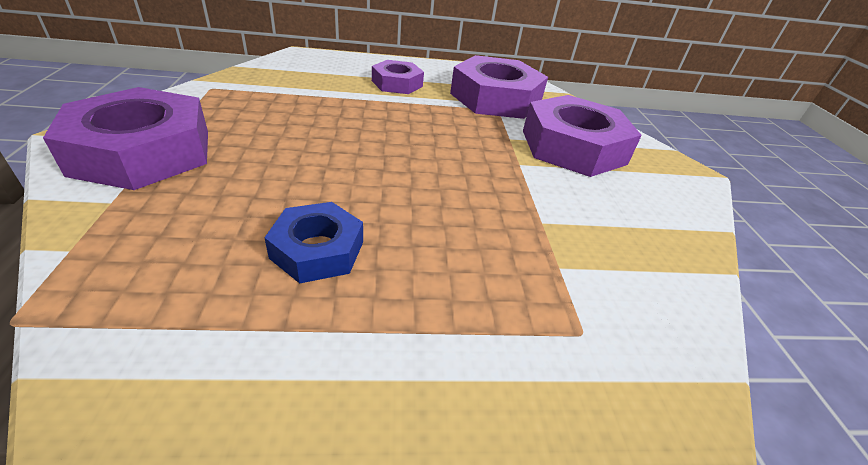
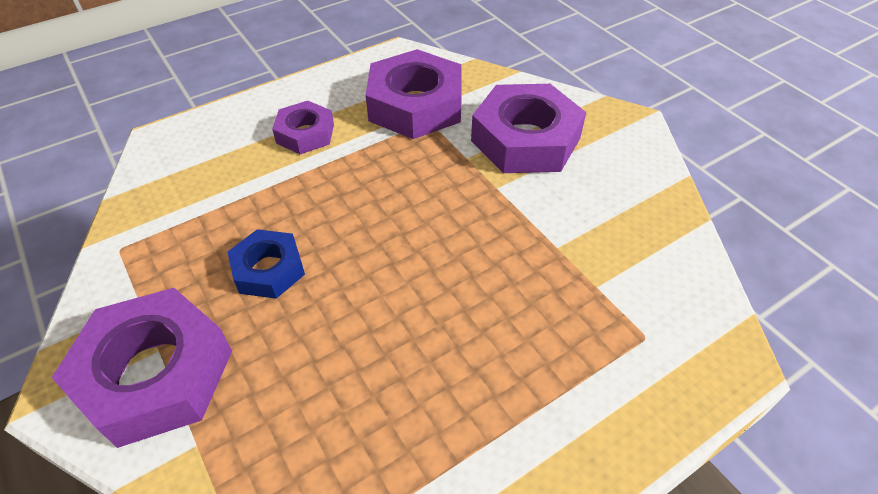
camera: 25 degrees left, 10 degrees up
blue nut [264,202,363,283] -> blue nut moved to [228,229,305,299]

